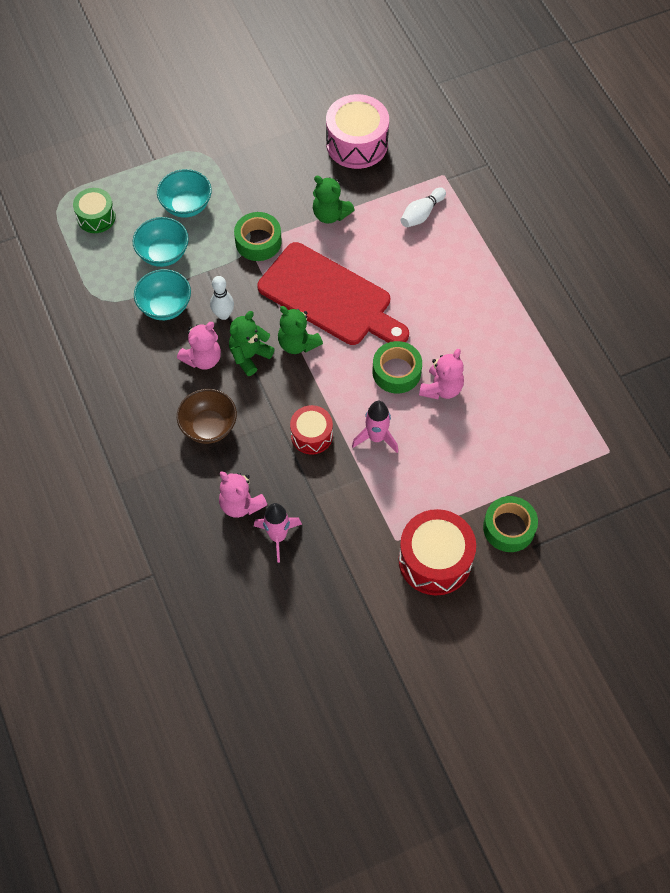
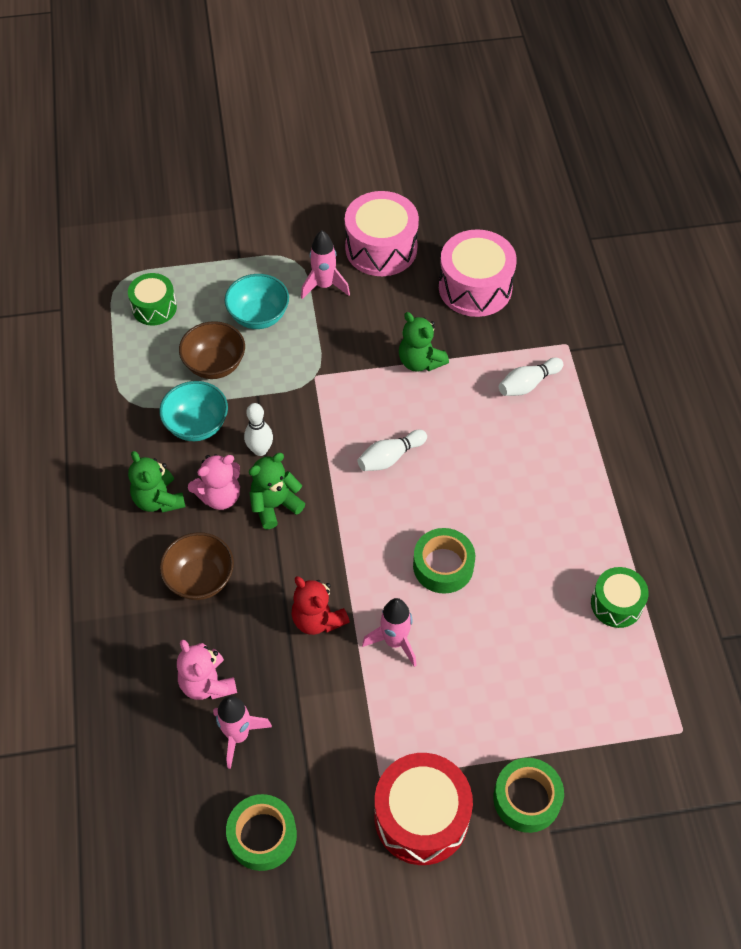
camera: 15 degrees right, 5 degrees down
turquoise bowl [133,217,189,267] -> brown bowl [179,321,245,379]
green tape [234,212,282,261] -> green tape moved to [226,794,297,871]
red cutting board [257,242,409,345] -> white bowling pin [357,430,427,471]
green teddy bear [278,306,323,354] -> green teddy bear moved to [128,451,185,513]
red drum [290,405,333,454] -> red teddy bear [291,576,350,635]
pink teddy bear [419,349,464,399] -> none
none -> pink rocket [301,231,350,299]
none -> pink drum [345,191,419,276]
none -> green drum [591,567,649,628]

